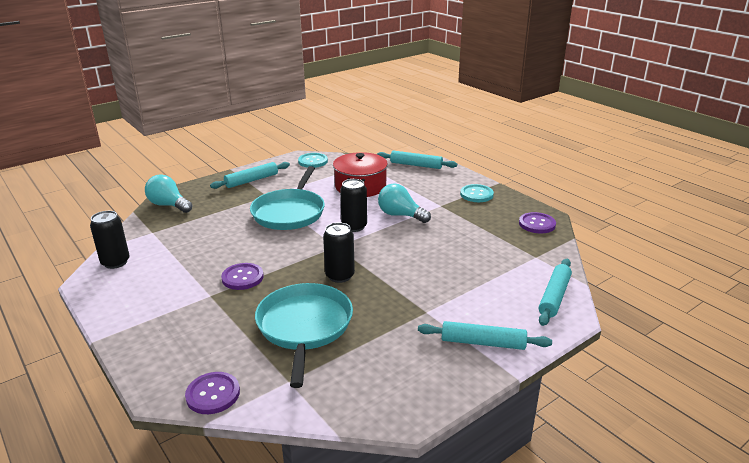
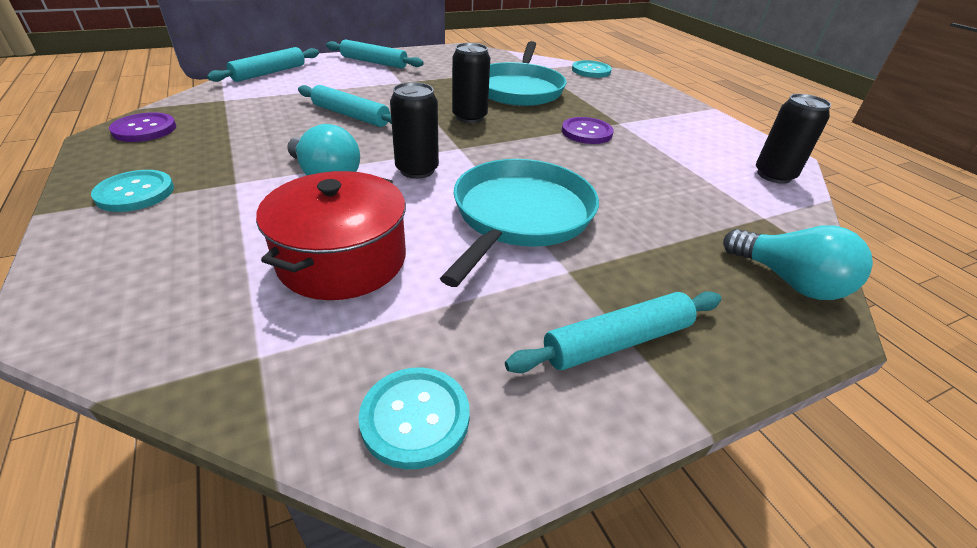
camera: 170 degrees left, 10 degrees up
purple button [185,372,240,414] -> turquoise button [572,60,612,78]
turquoise rolling pin [377,151,457,169] -> turquoise rolling pin moved to [298,85,392,127]

